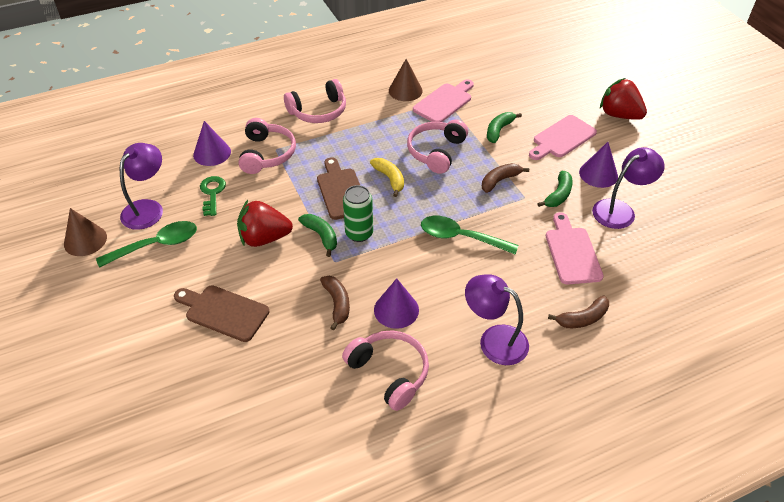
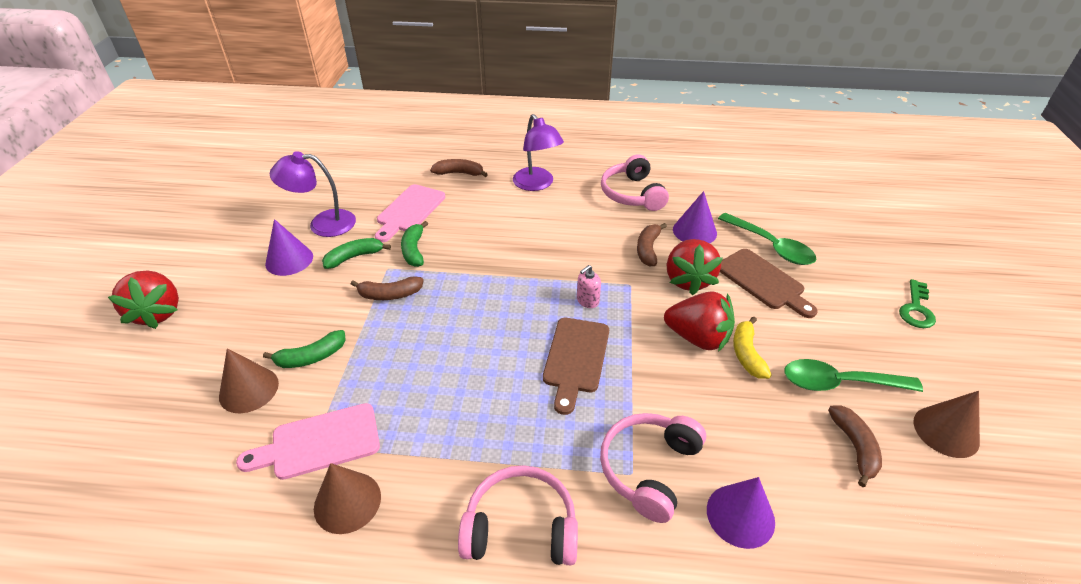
camera: 150 degrees left, 5 degrees down
purple lamp [120,143,163,230] -> brown banana [828,405,882,487]
green key [200,176,226,216] -> green key moved to [899,279,936,328]
green banana [298,214,337,257] -> green banana moved to [401,221,428,267]
green can [343,185,373,242] -> pink soap dispenser [577,265,601,308]
yellow banana [370,158,404,197] -> yellow banana moved to [733,316,772,379]
purple cone [374,278,419,329] -> purple cone moved to [673,191,717,243]
pink headphones [407,120,468,174] -> none
green spoon [421,216,518,254] -> green spoon moved to [718,213,816,265]
pink cutting board [529,115,597,160] -> none
none -> brown cone [219,348,279,413]
none -> red strawberry [667,239,723,296]

